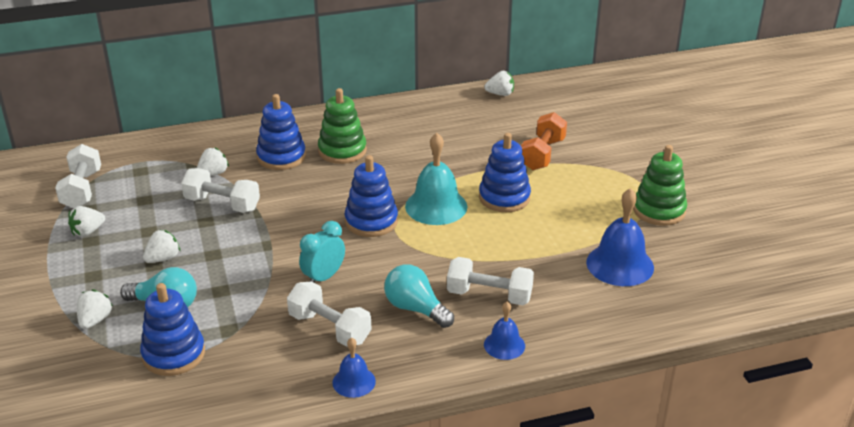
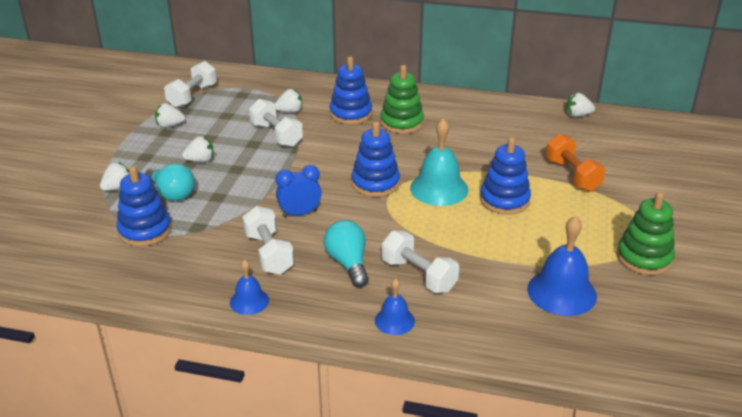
camera: 30 degrees right, 0 degrees up
turquoise clock [299,221,345,283] -> blue clock [276,165,322,217]
white strawberry [484,71,514,96] -> white strawberry turned 150 degrees clockwise [566,93,595,117]
orange dumbbell [521,112,567,170] -> orange dumbbell turned 75 degrees counterclockwise [545,134,606,192]

